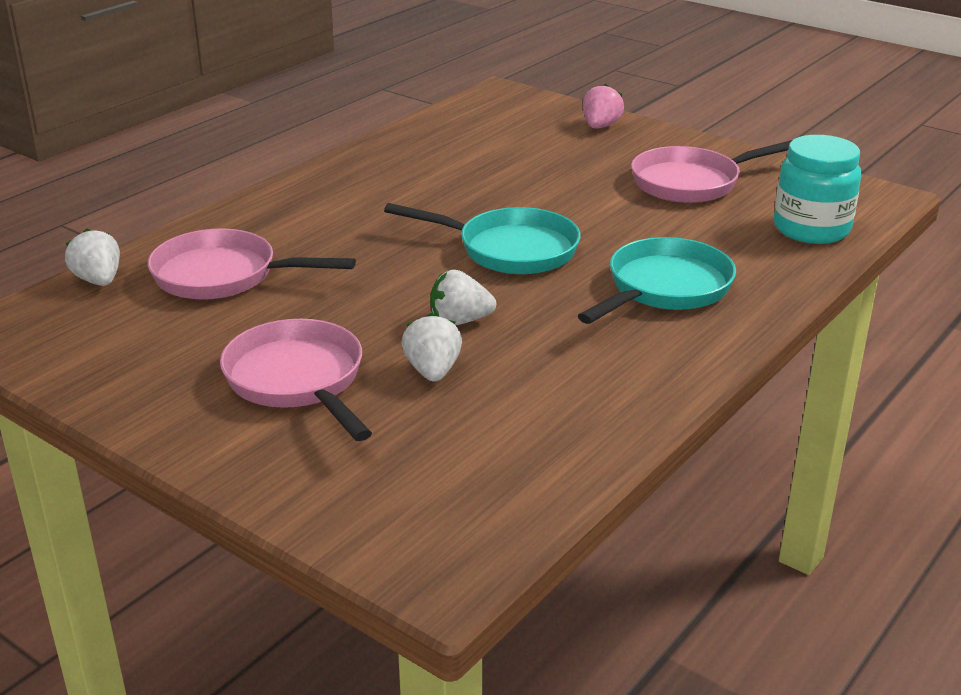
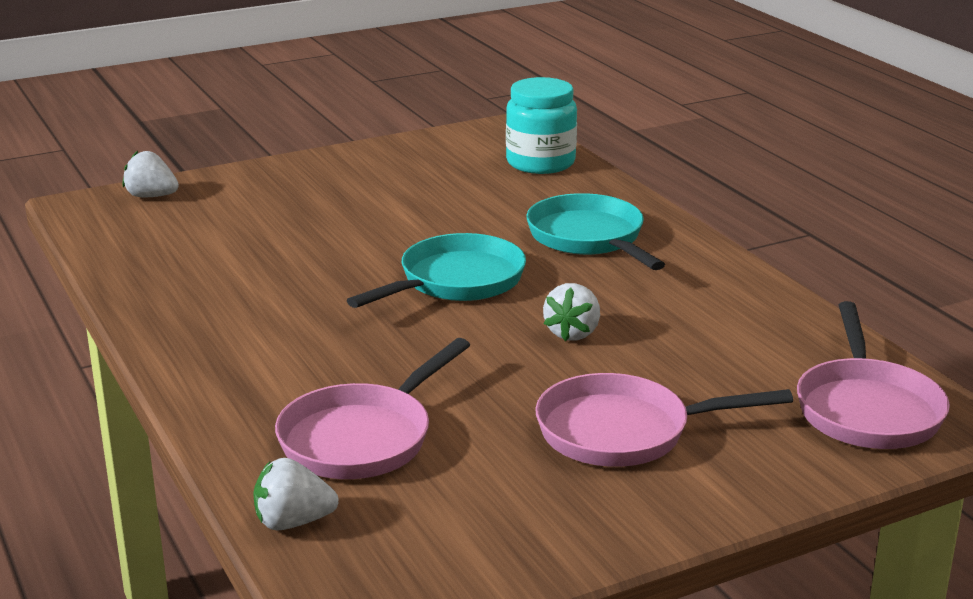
camera: 65 degrees left, 5 degrees down
white strawberry [402,313,462,382] -> white strawberry moved to [123,151,179,197]
pink strawberry [583,84,624,129] -> none
pink pan [631,140,792,203] -> pink pan moved to [797,301,950,449]

